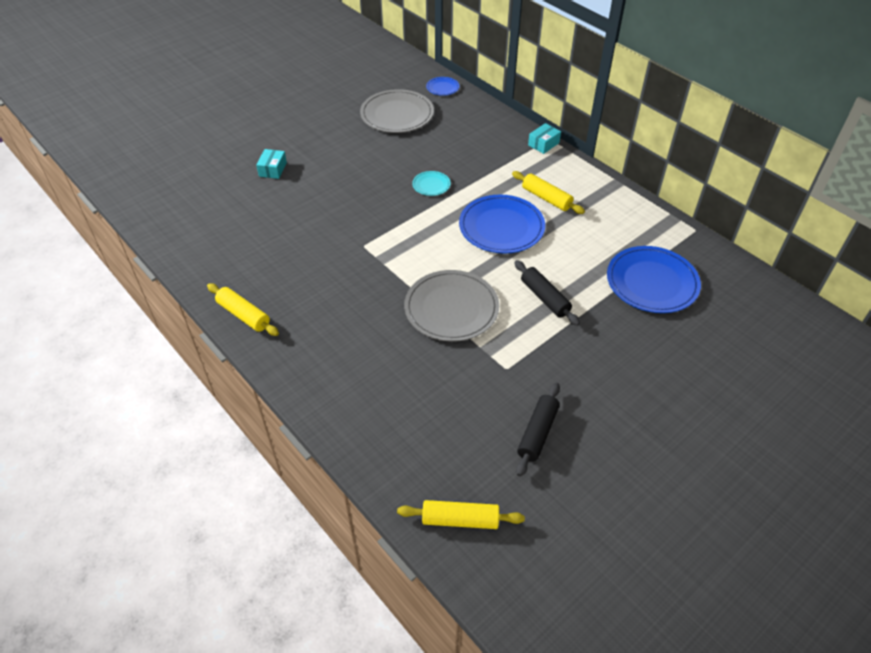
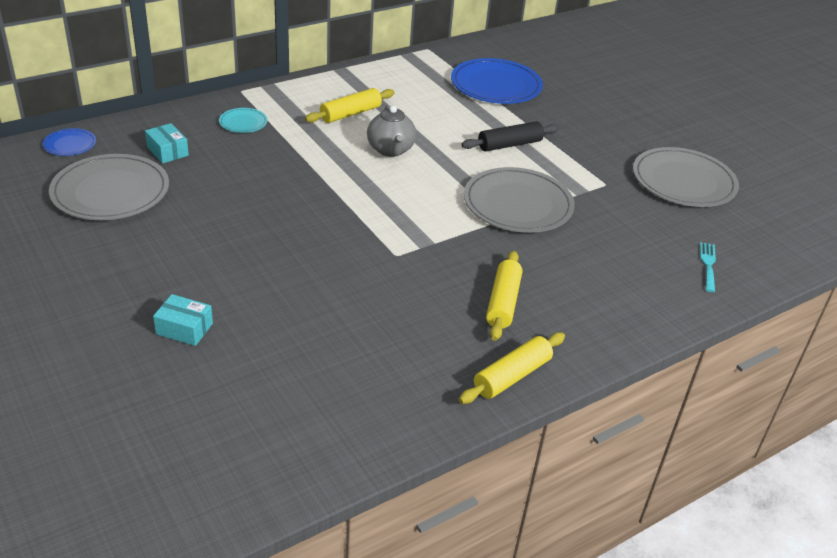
camera: 85 degrees left, 10 degrees down
yellow rolling pin [397,500,525,529] -> yellow rolling pin moved to [486,251,522,341]
turquoise plate [412,171,451,196] -> turquoise plate moved to [219,108,268,133]
blue plate [459,195,545,254] -> grey teapot [367,105,416,157]
black rolling pin [516,383,560,477] -> grey plate [633,147,739,207]
turquoise box [528,123,561,154] -> turquoise box moved to [145,123,189,163]
none -> turquoise fork [700,242,716,292]

